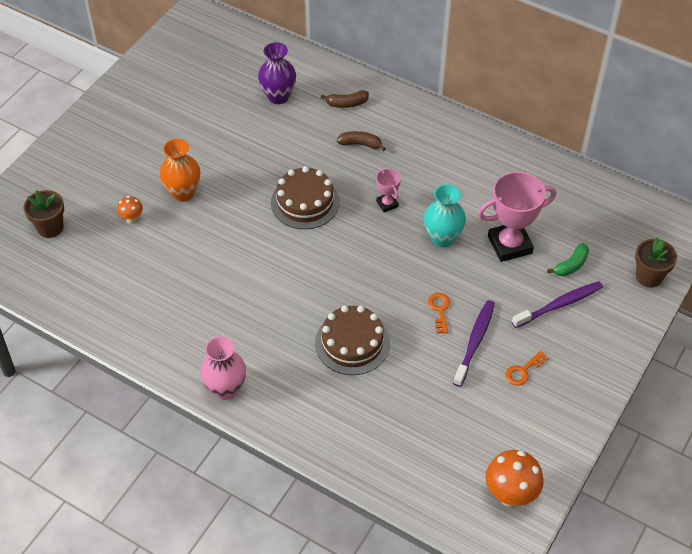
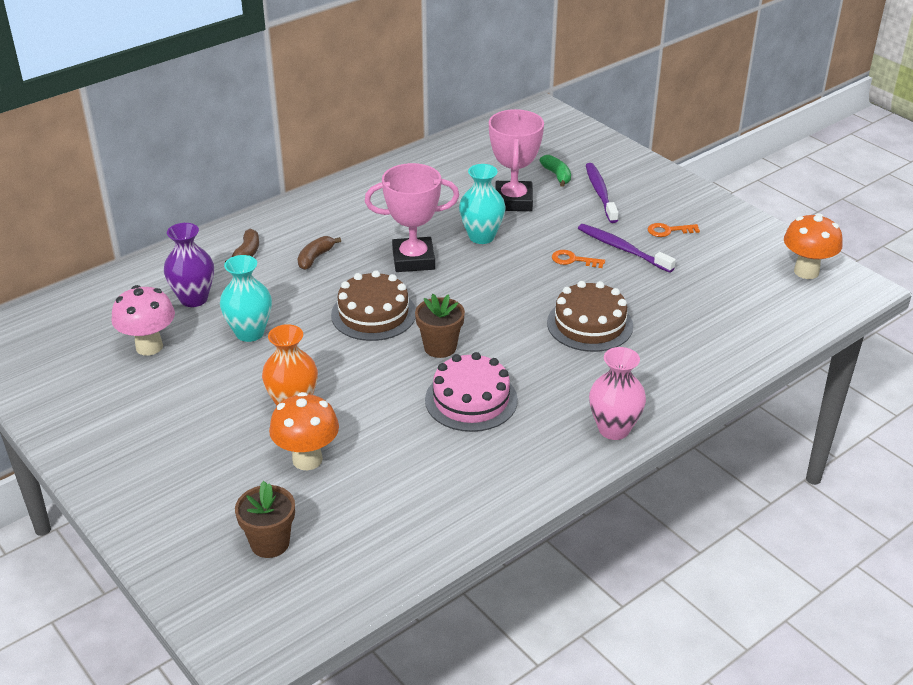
camera: 70 degrees left, 15 degrees down
orange mushroom [117,196,143,224] -> orange mushroom [269,392,339,470], size x1.89
pink trophy [376,169,401,212] -> pink trophy [365,163,459,272], size x2.03
orange key [505,351,549,386] -> orange key turned 105 degrees clockwise [648,223,700,237]
brown flower pot [635,237,677,288] -> brown flower pot moved to [415,294,465,358]
none -> pink mushroom [112,285,175,356]
none -> turquoise vase [220,255,272,342]
none -> pink cake [425,352,518,432]

